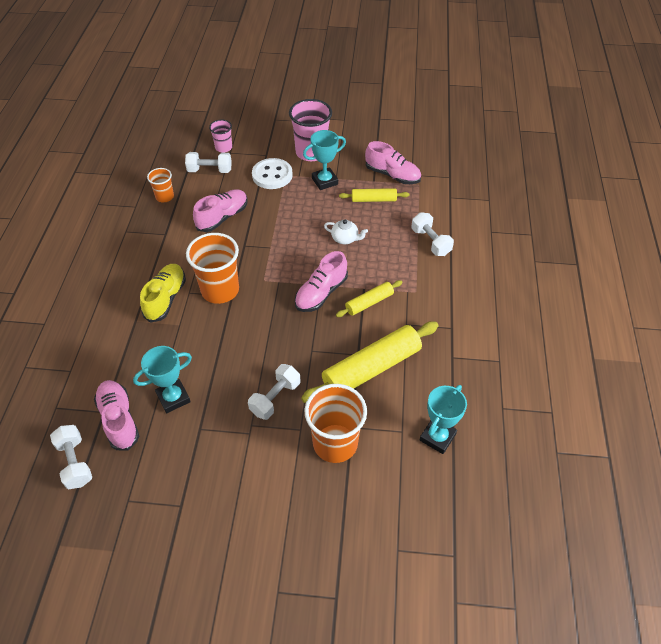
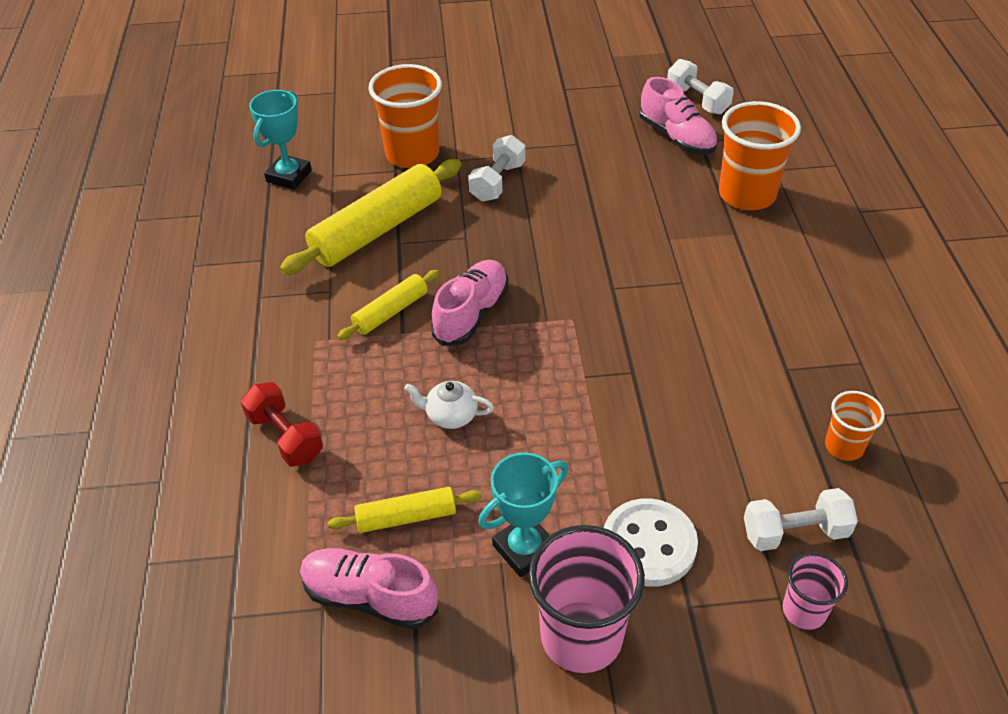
camera: 170 degrees right, 5 degrees down
turquoise trophy [133,346,192,413] -> none
yellow shoe [140,264,186,323] -> none
orange cup [186,233,239,304] -> orange cup moved to [719,101,801,210]
pink shoe [193,189,248,232] -> none
white dumbbell [411,212,454,256] -> red dumbbell [241,382,323,466]

